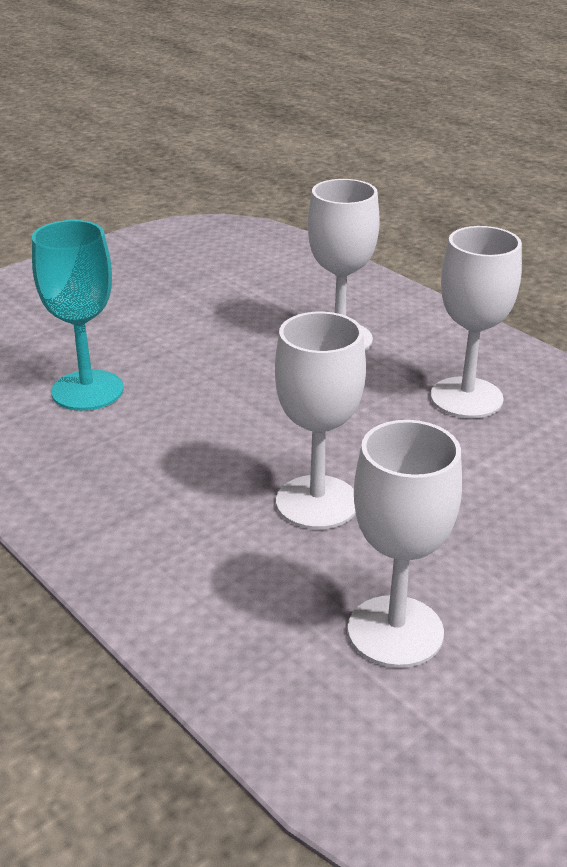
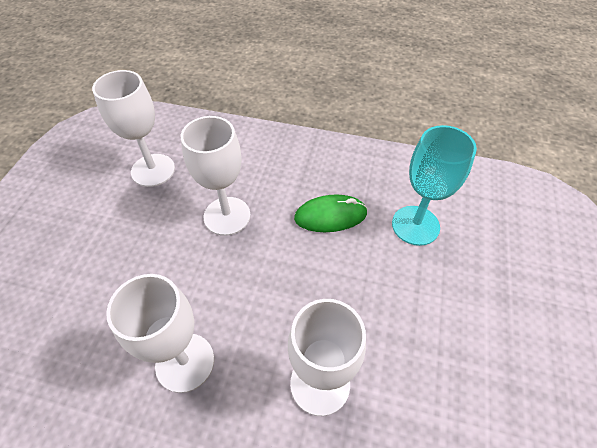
camera: 145 degrees right, 20 degrees up
none -> green mouse [294,195,368,232]

